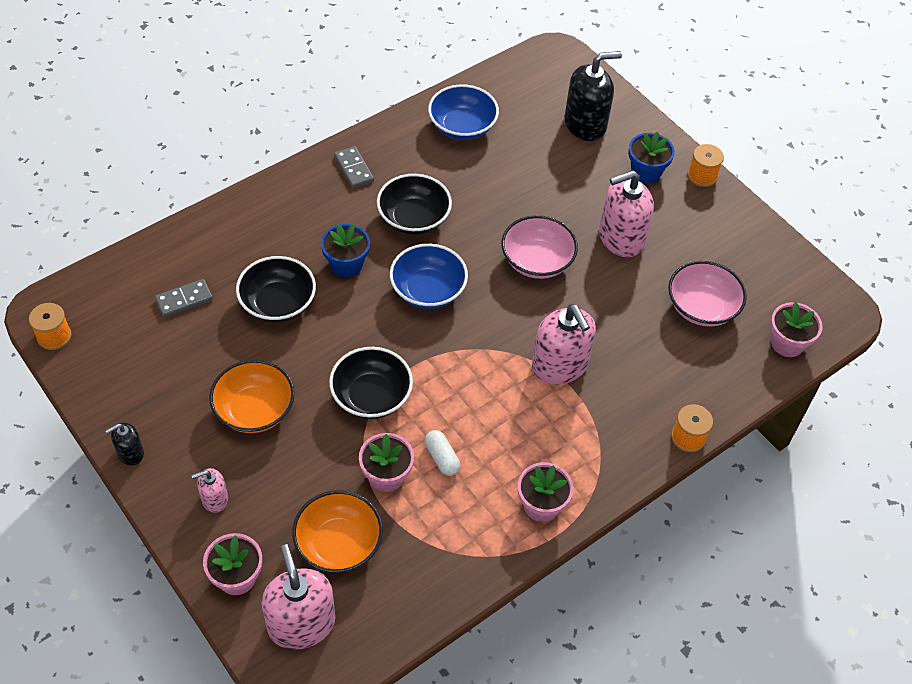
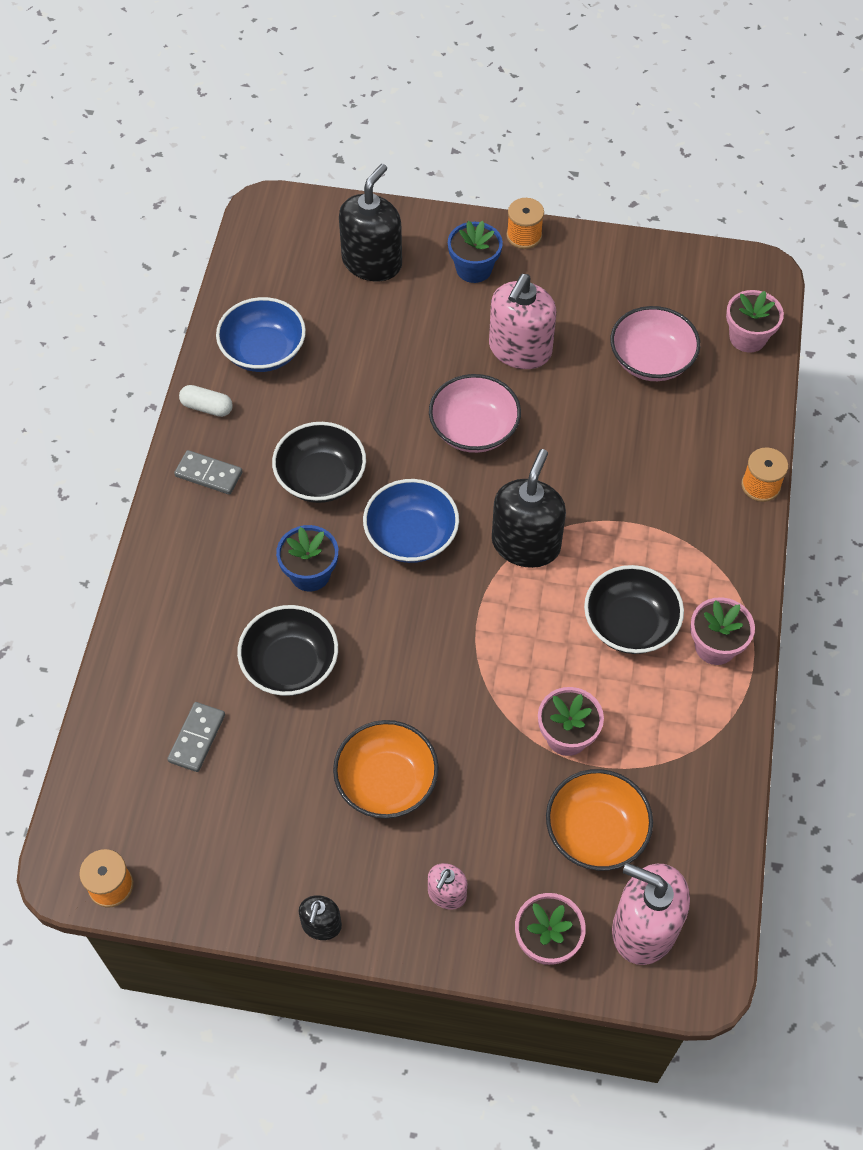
camera: 40 degrees left, 5 degrees up
black bowl [329,347,413,419] -> black bowl moved to [584,565,684,654]
white capsule [425,430,460,476] -> white capsule moved to [179,385,233,417]
pink soap dispenser [532,304,596,385] -> none
none -> black soap dispenser [492,449,566,568]

